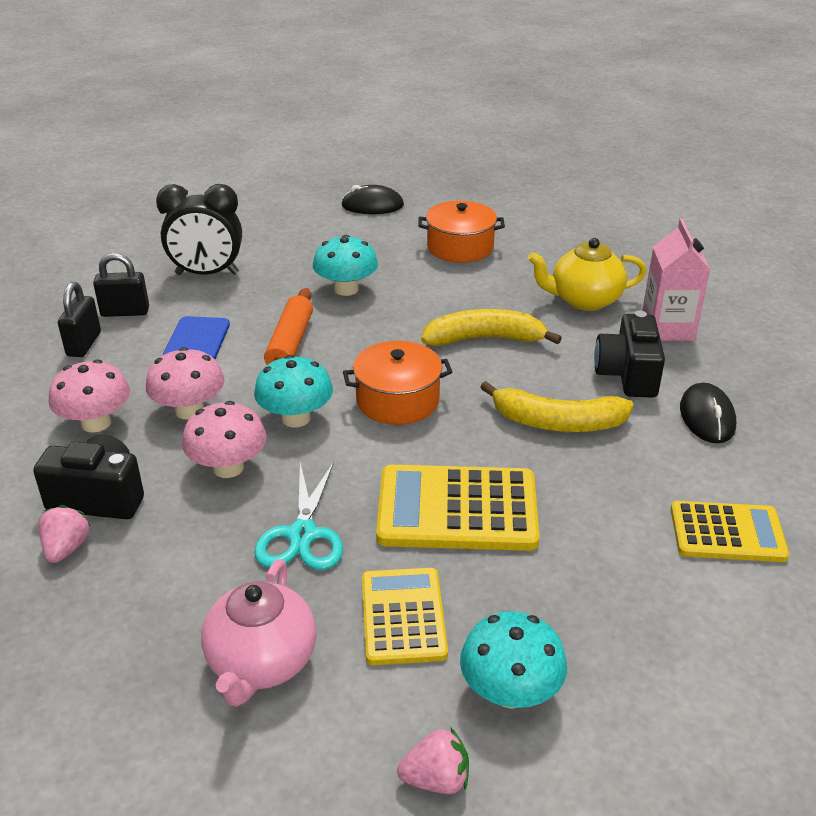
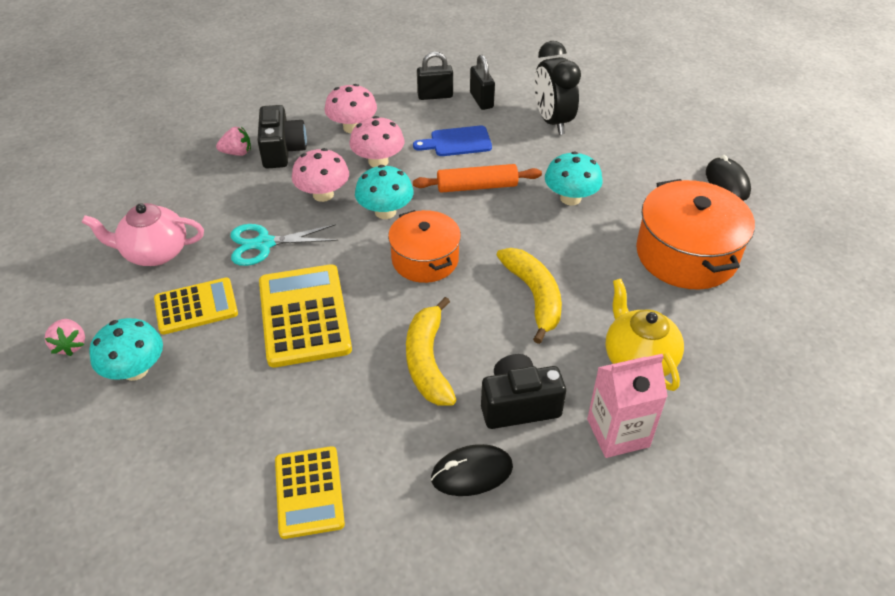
camera: 75 degrees right, 10 degrees up
orange pot [418,201,505,263] -> orange pot [636,179,755,289], size x1.51

